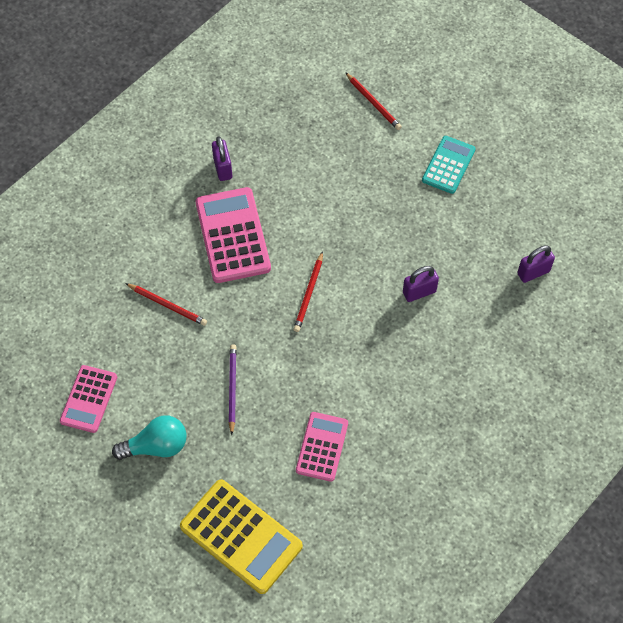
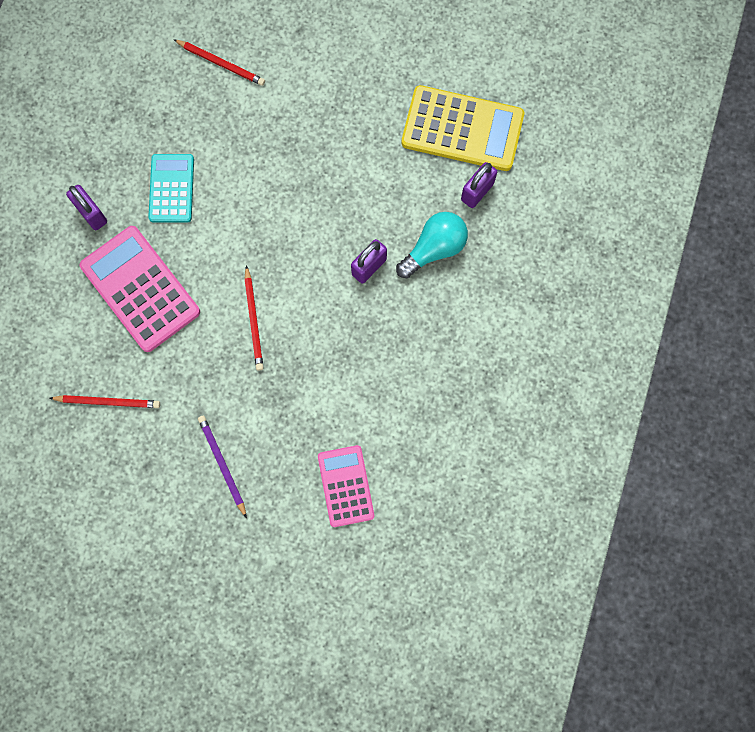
camera: 25 degrees left, 15 degrees up
pink calculator [60,365,117,433] -> none
turquoise light bulb [112,416,186,460] -> turquoise light bulb moved to [396,212,468,278]
yellow calculator [180,479,303,594] -> yellow calculator moved to [401,85,524,171]
turquoise calculator [422,136,476,194] -> turquoise calculator moved to [148,154,194,223]

